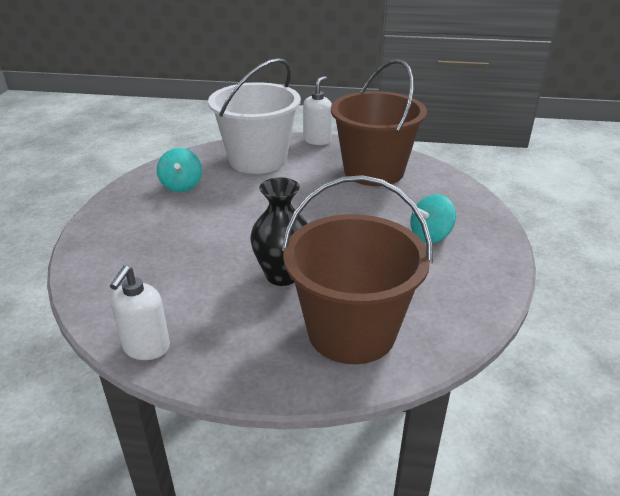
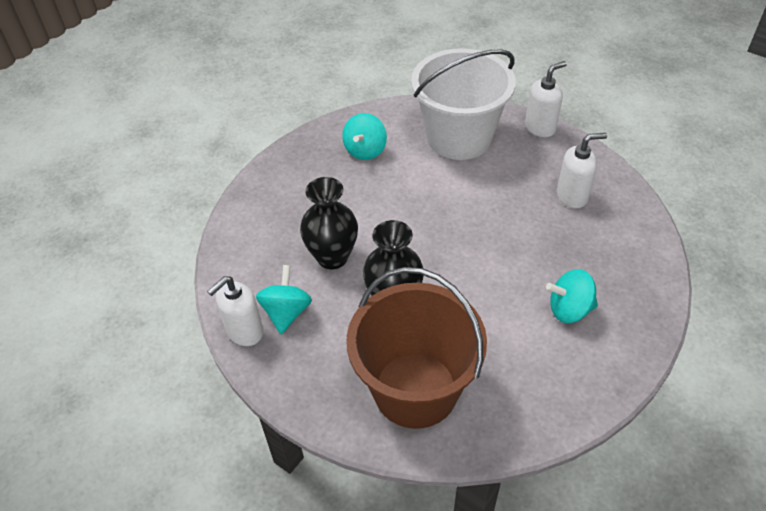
camera: 30 degrees right, 15 degrees up
brown bucket [331,59,427,186] -> white soap dispenser [557,133,607,208]
none -> turquoise spinning top [256,265,312,334]
none -> black vase [300,177,358,269]

